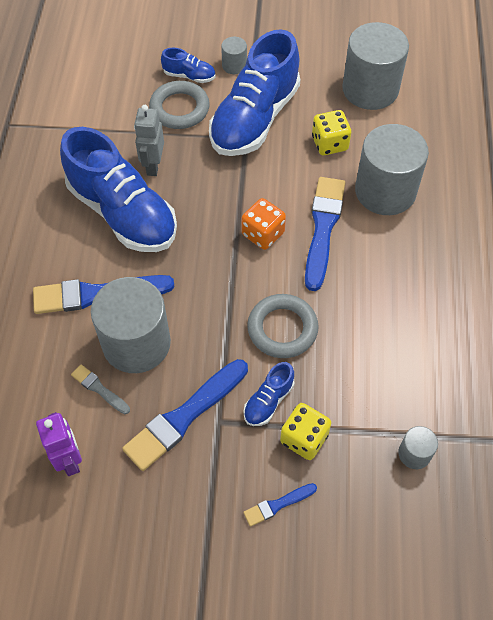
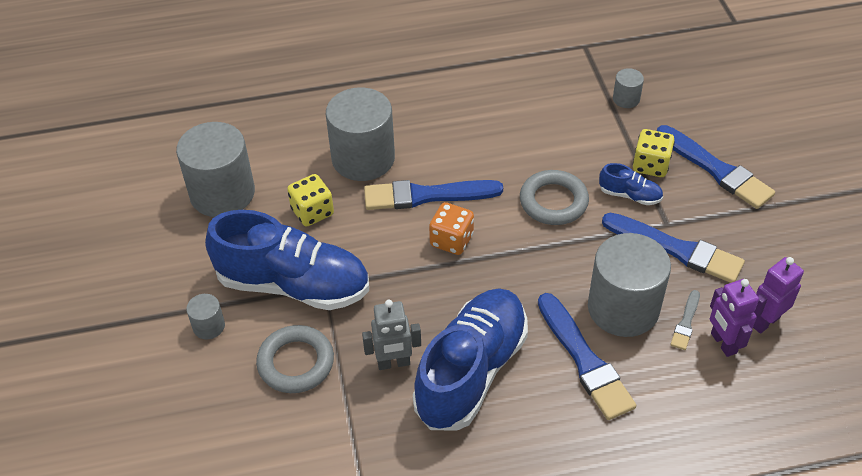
camera: 105 degrees left, 10 degrees down
blue shoe [161,48,216,83] -> none
blue brush [243,483,317,527] -> blue brush [657,125,775,209], size x2.05
none -> purple robot [710,279,759,357]

